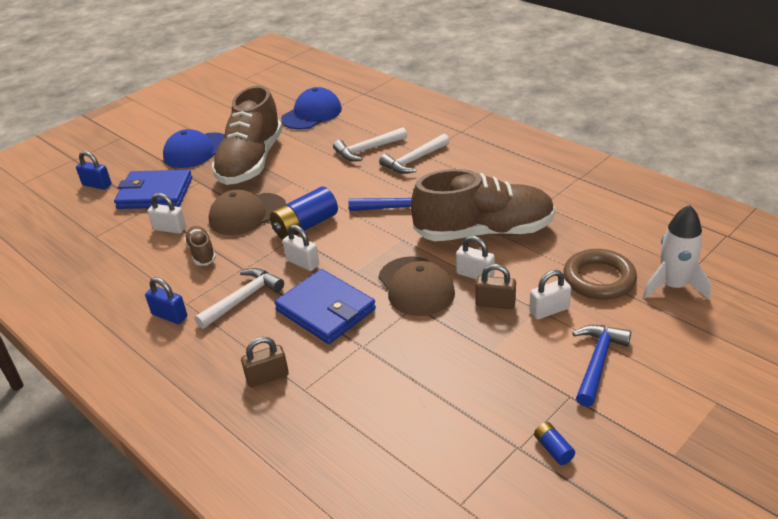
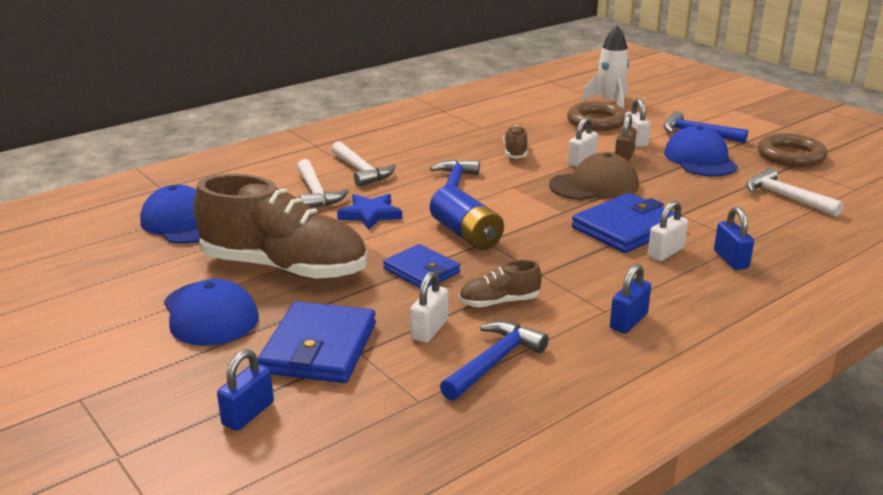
camera: 85 degrees left, 10 degrees down
white hammer [195,268,284,329] -> white hammer moved to [746,168,844,217]
brown cap [209,190,286,235] -> blue wallet [383,244,460,288]
brown padlock [241,337,289,387] -> blue padlock [714,207,754,270]
white padlock [283,225,319,271] -> white padlock moved to [648,201,688,261]
brown shoe [411,169,555,241] -> brown shoe [503,125,528,159], size x0.43
blue battery [534,422,575,465] -> brown ring [758,133,827,167]
none -> blue star [337,194,402,230]
none -> blue hammer [440,321,549,401]
none -> blue cap [664,125,738,177]

